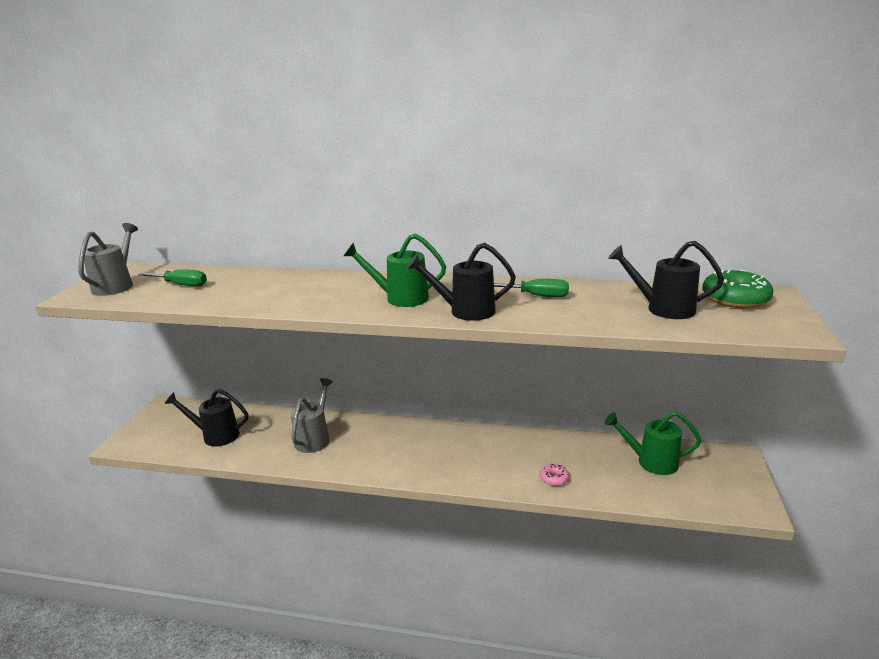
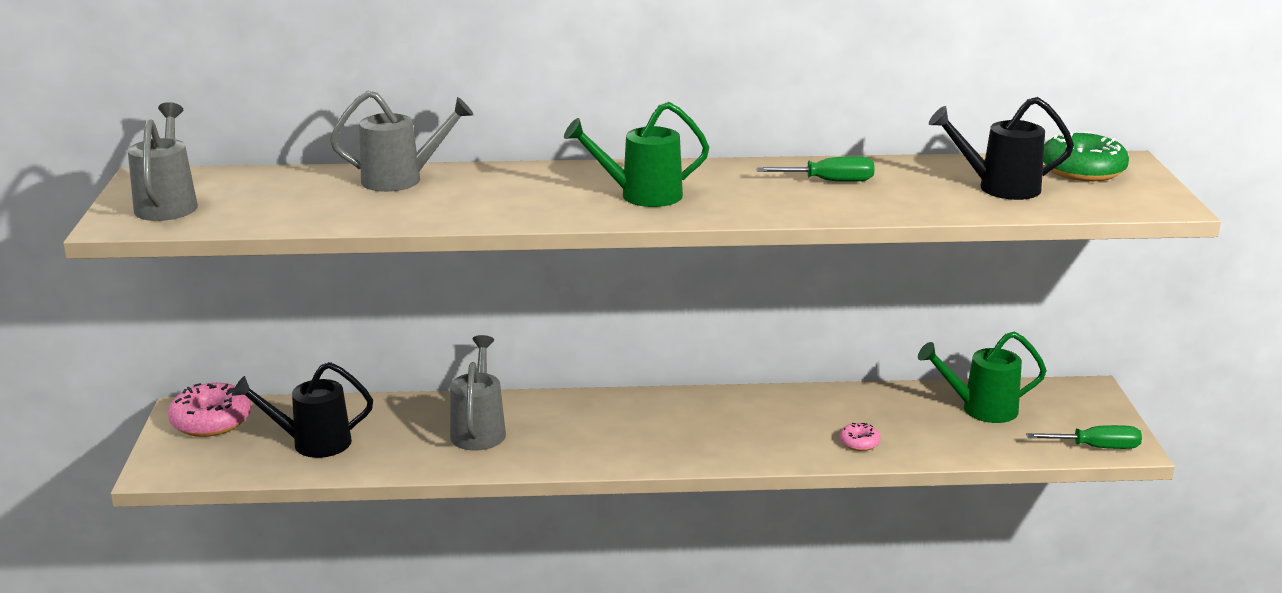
camera: 15 degrees left, 0 degrees up
green screwdriver [138,269,207,286] -> green screwdriver moved to [1026,425,1142,449]
black watering can [406,243,516,321] -> none
none -> pink donut [168,383,251,437]
none -> grey watering can [330,90,473,192]

